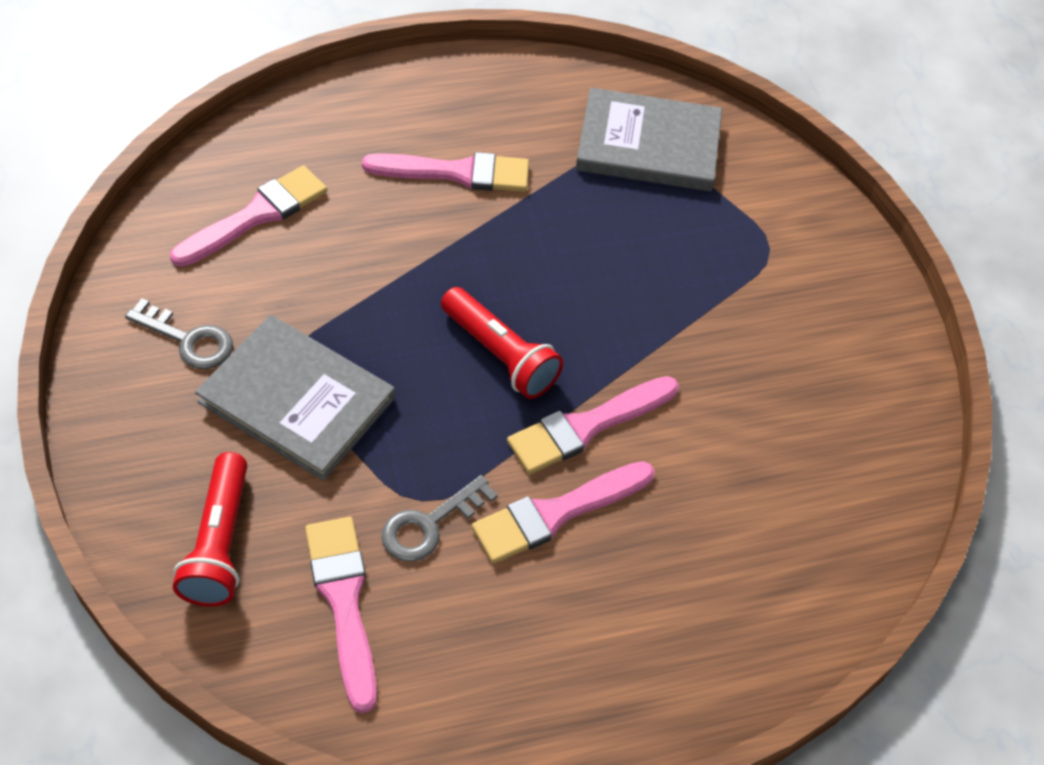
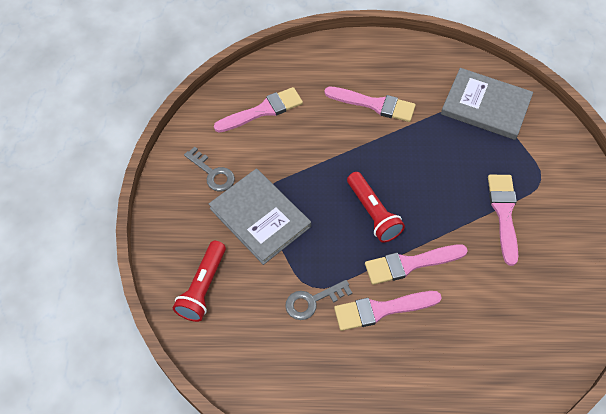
camera: 20 degrees right, 5 degrees up
pink brush [305,517,377,713] -> pink brush moved to [488,175,518,266]

